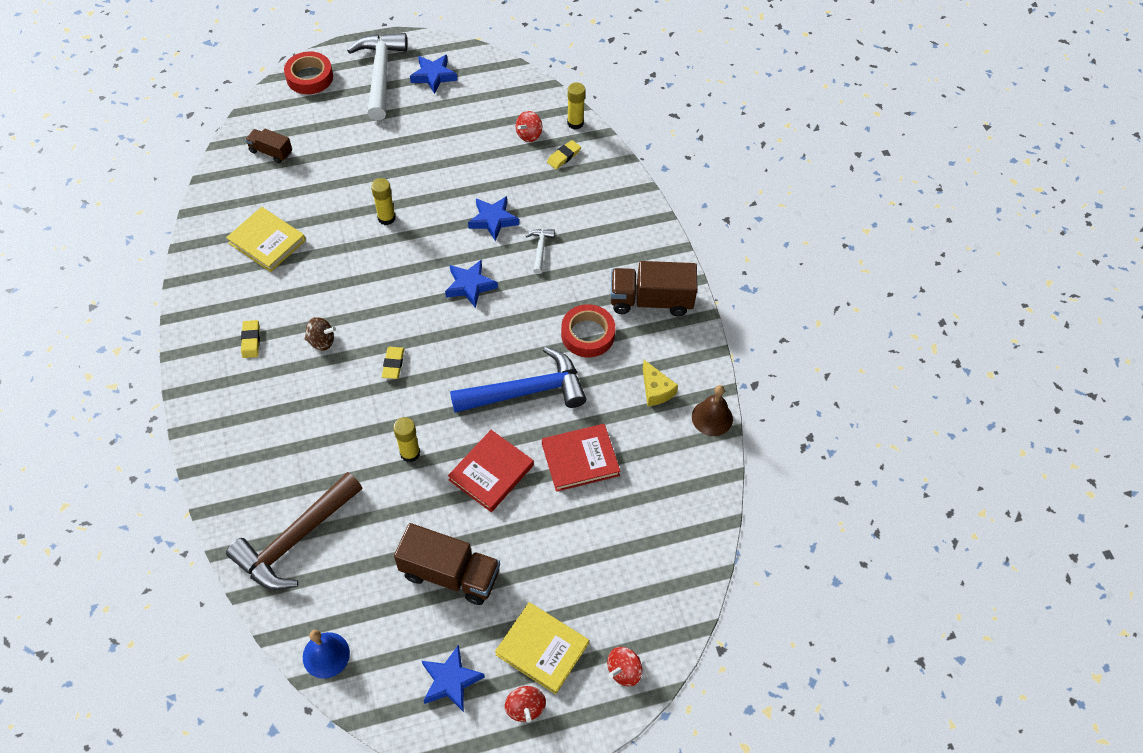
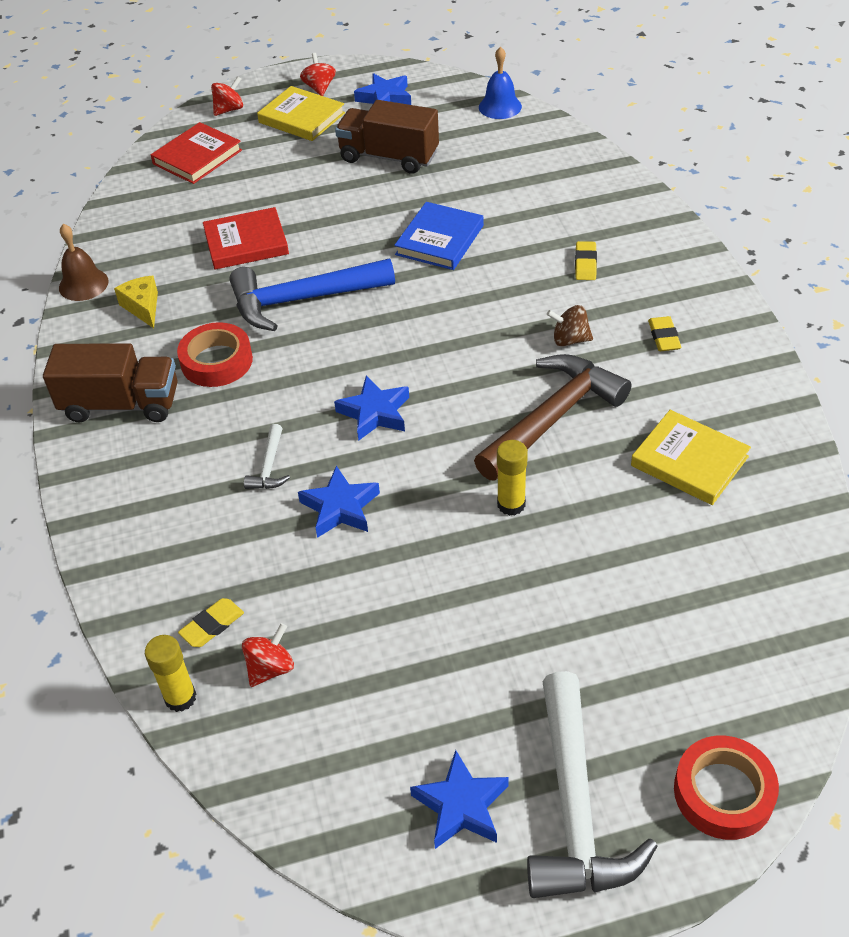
camera: 175 degrees left, 10 degrees down
brown hammer [226,472,362,590] -> brown hammer moved to [474,354,632,480]
brown truck [245,128,292,163] -> none
yellow eraser [382,347,404,379] -> yellow eraser moved to [575,241,597,280]
yellow glue stick [393,417,420,462] -> blue book [394,202,484,270]
red book [448,430,534,512] -> red book moved to [151,122,242,184]

